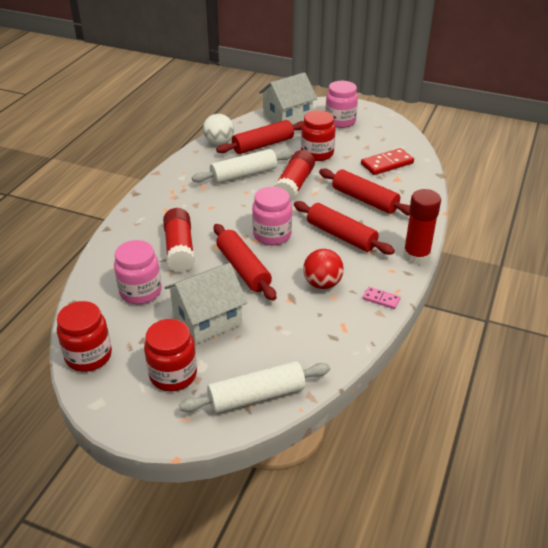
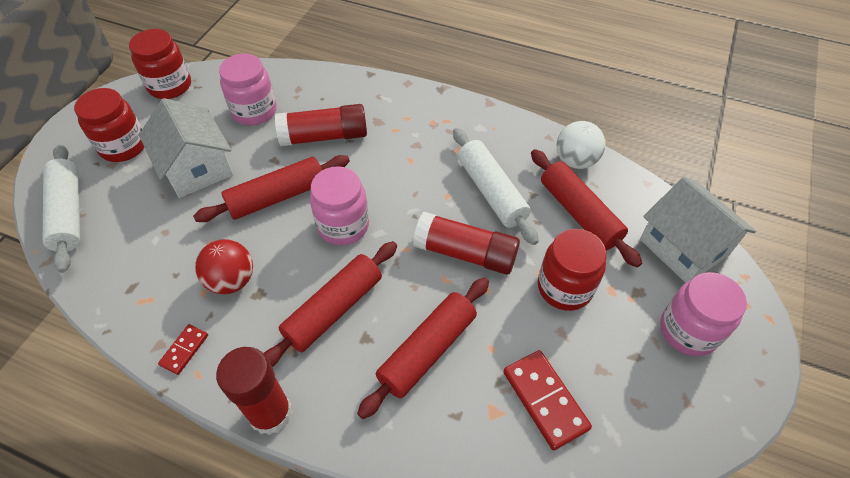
camera: 90 degrees right, 15 degrees up
pink domino [363,287,401,309] -> red domino [158,324,208,375]

